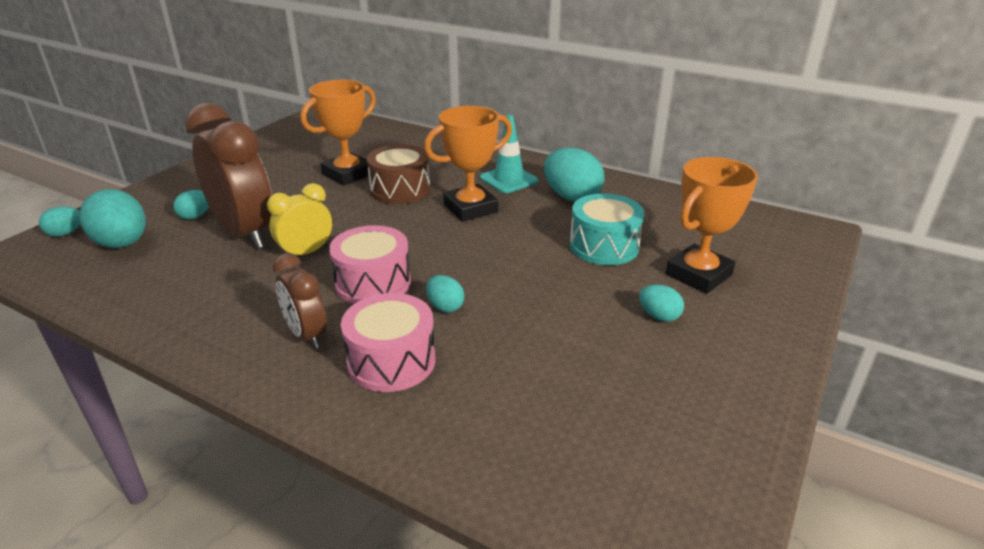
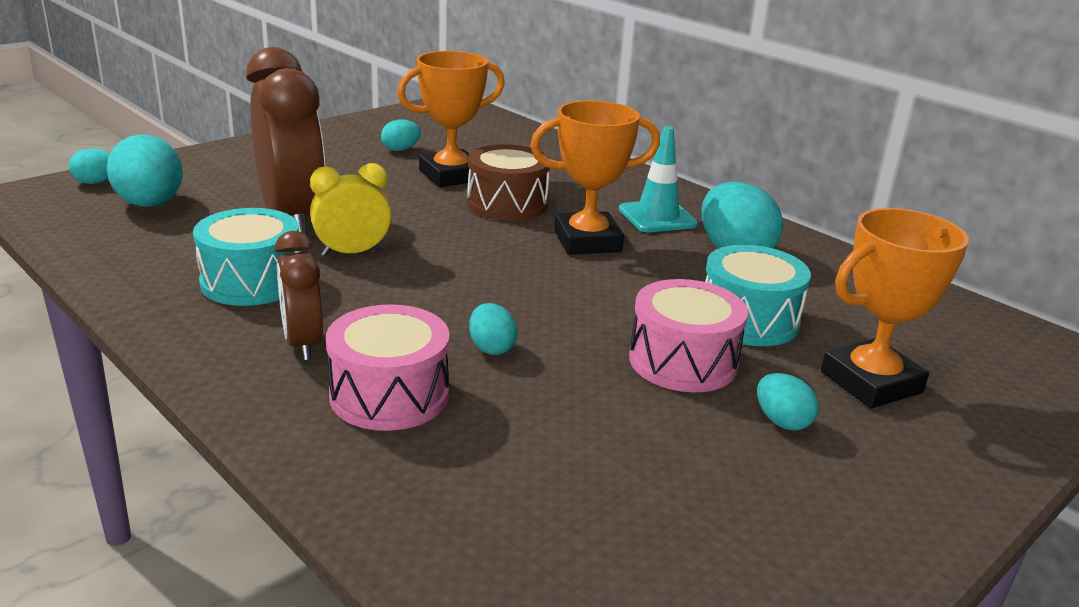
camera: 15 degrees right, 5 degrees down
turquoise egg [173,190,209,219] -> turquoise egg moved to [381,119,421,151]
pink drum [329,225,411,304] -> pink drum moved to [629,279,748,392]
none -> turquoise drum [193,208,300,306]

